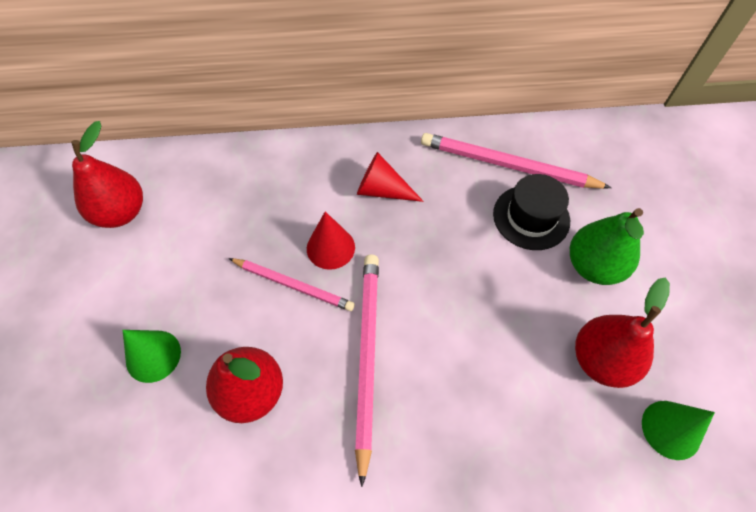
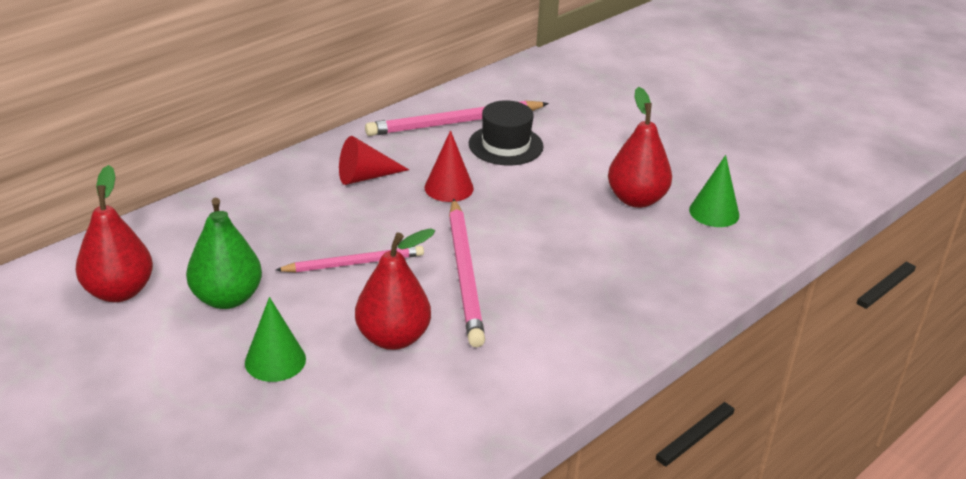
camera: 40 degrees left, 25 degrees down
red cone [307,211,355,270] -> red cone moved to [425,130,474,202]
pink pencil [355,254,379,487] -> pink pencil turned 150 degrees counterclockwise [449,199,485,347]
green pear [570,208,644,285] -> green pear moved to [186,198,262,309]

